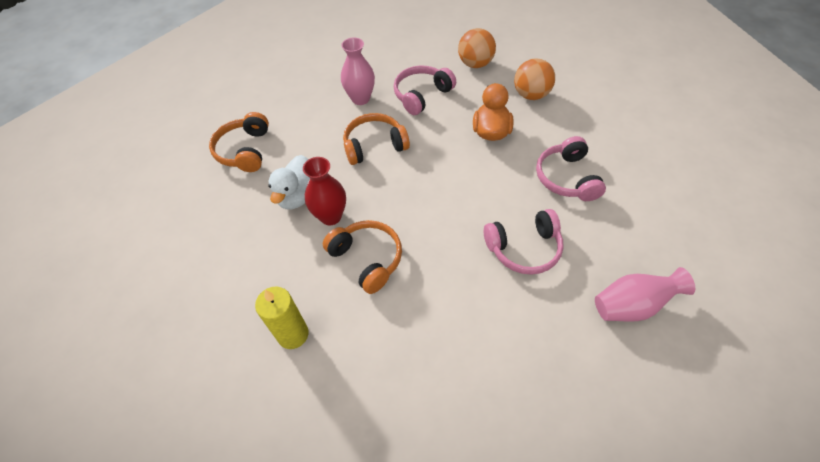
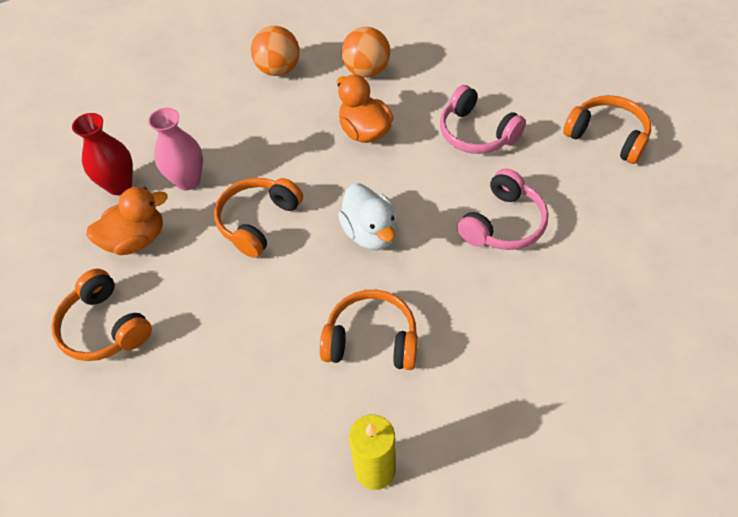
camera: 40 degrees left, 0 degrees up
white duck [268,155,310,209] -> white duck moved to [338,184,397,250]
red vase [303,157,346,225] -> red vase moved to [72,113,133,195]
pink headphones [394,65,456,115] -> none
pink vase [595,267,695,321] -> none
none -> orange duck [86,187,168,255]
none -> orange headphones [563,95,651,164]

